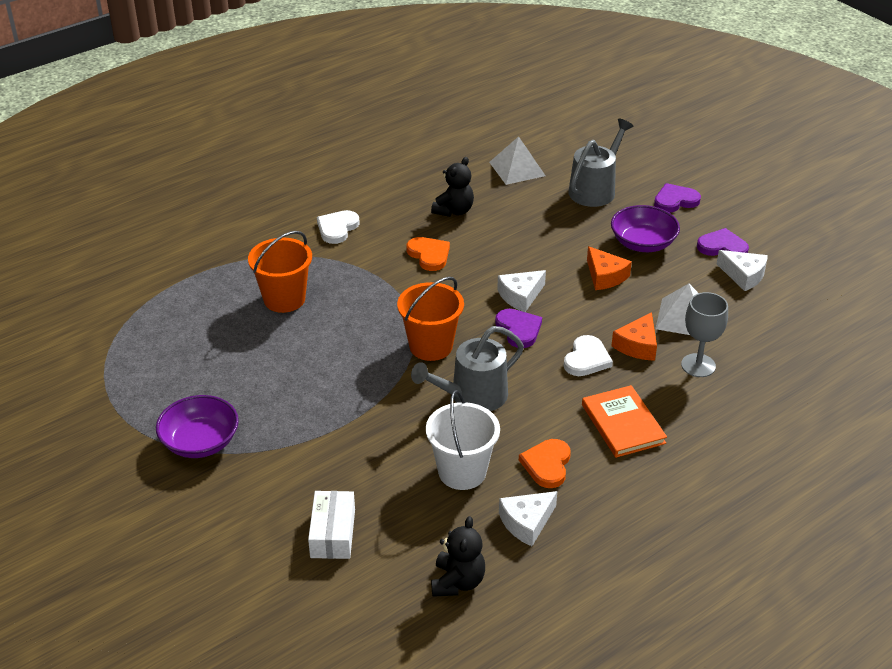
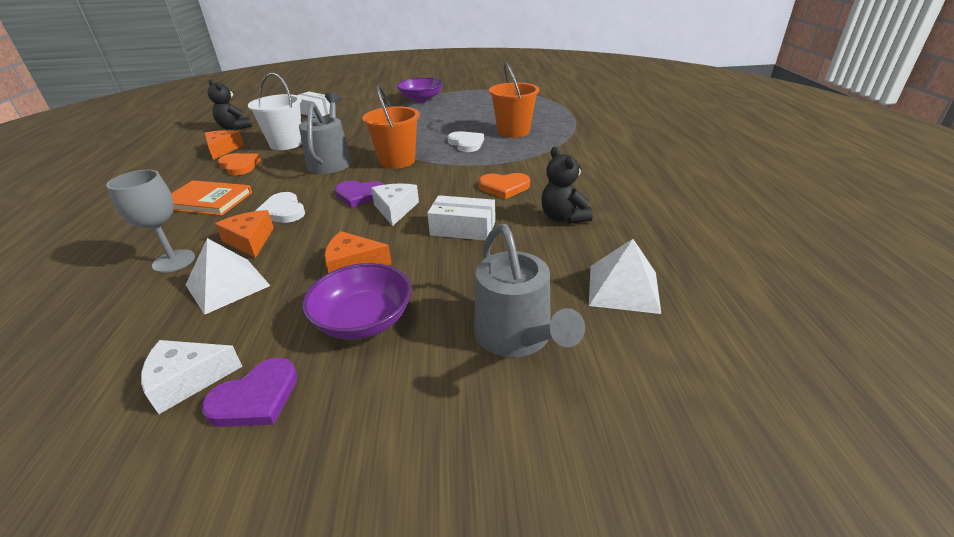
camera: 125 degrees right, 5 degrees down
white heart [317,210,360,244] -> white heart moved to [448,131,484,152]
white cheese [499,491,557,546] -> orange cheese [204,130,244,160]
purple heart [654,183,701,213] -> none
none -> white box [427,195,495,241]

